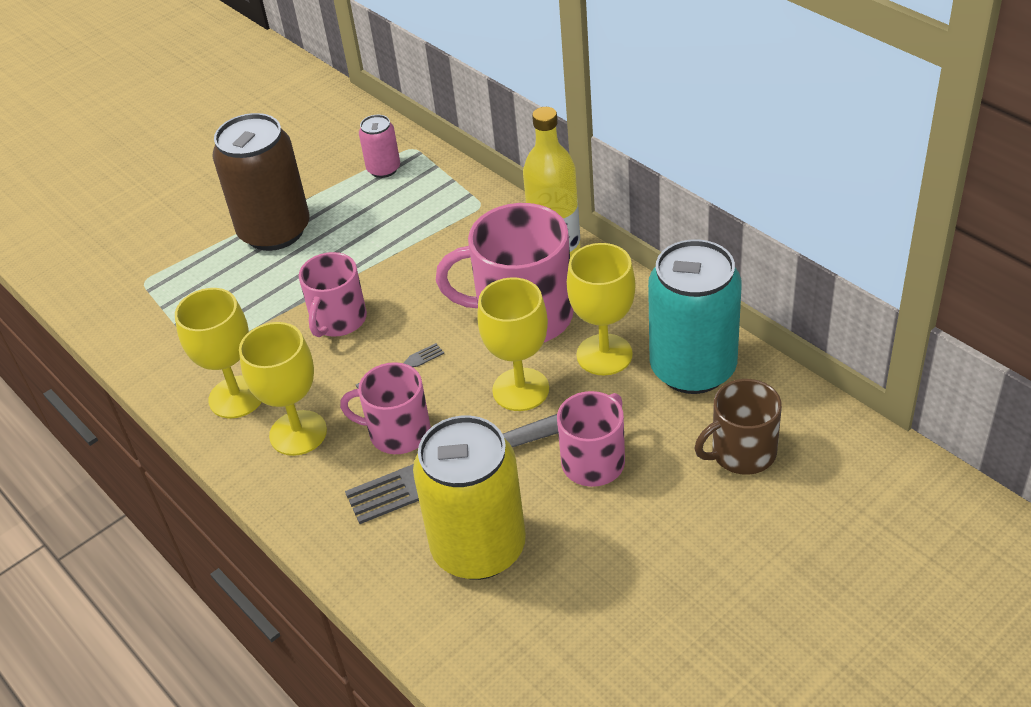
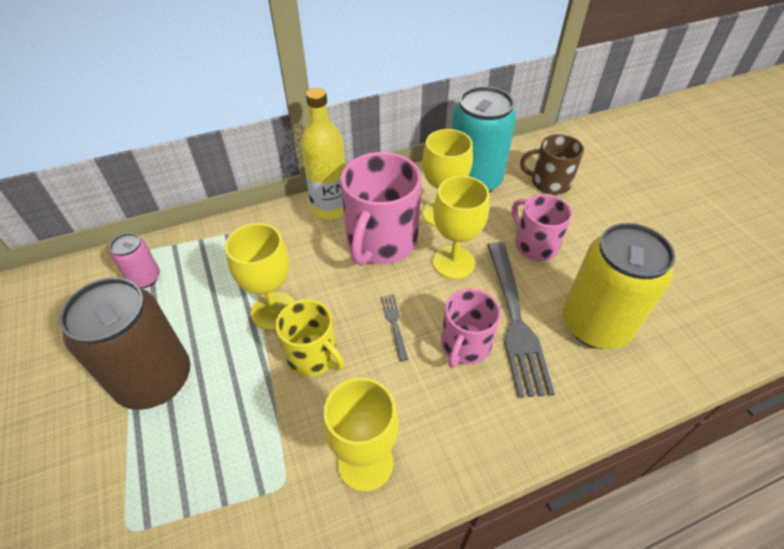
camera: 75 degrees left, 5 degrees up
yellow goblet [239,322,327,456] -> yellow goblet moved to [225,223,295,330]
pink mug [299,252,367,337] -> yellow mug [275,299,344,376]
brown mug [694,379,782,475] -> brown mug turned 105 degrees clockwise [520,134,584,195]

